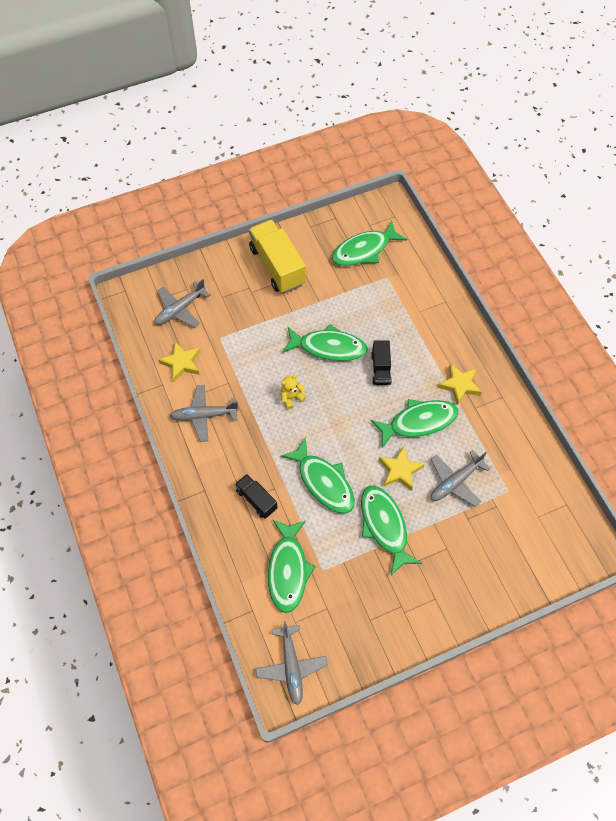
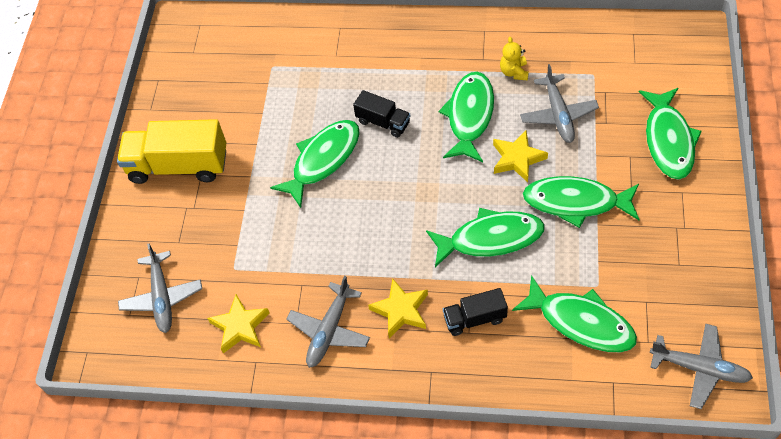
camera: 55 degrees left, 5 degrees down
yellow teddy bear [281,374,306,409] -> yellow teddy bear moved to [500,37,529,80]
green fish [332,220,407,266] -> green fish moved to [639,88,702,180]
yellow star [437,364,482,405] -> yellow star moved to [368,278,428,338]

